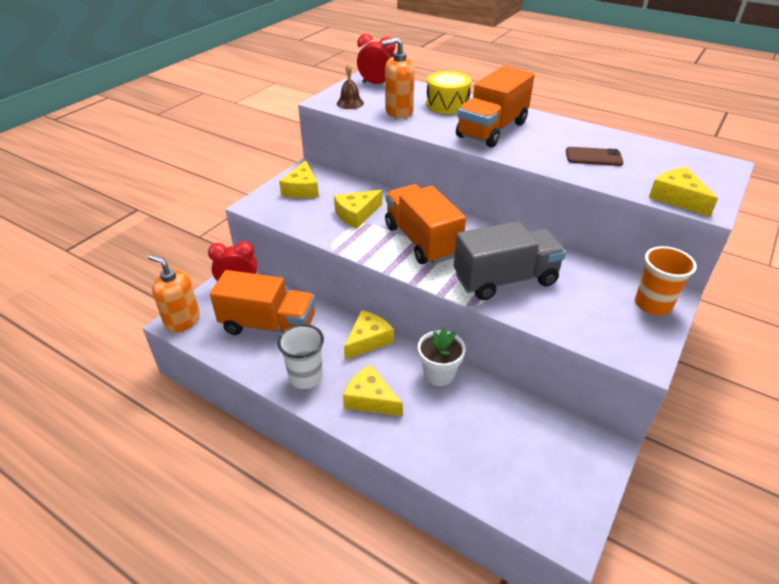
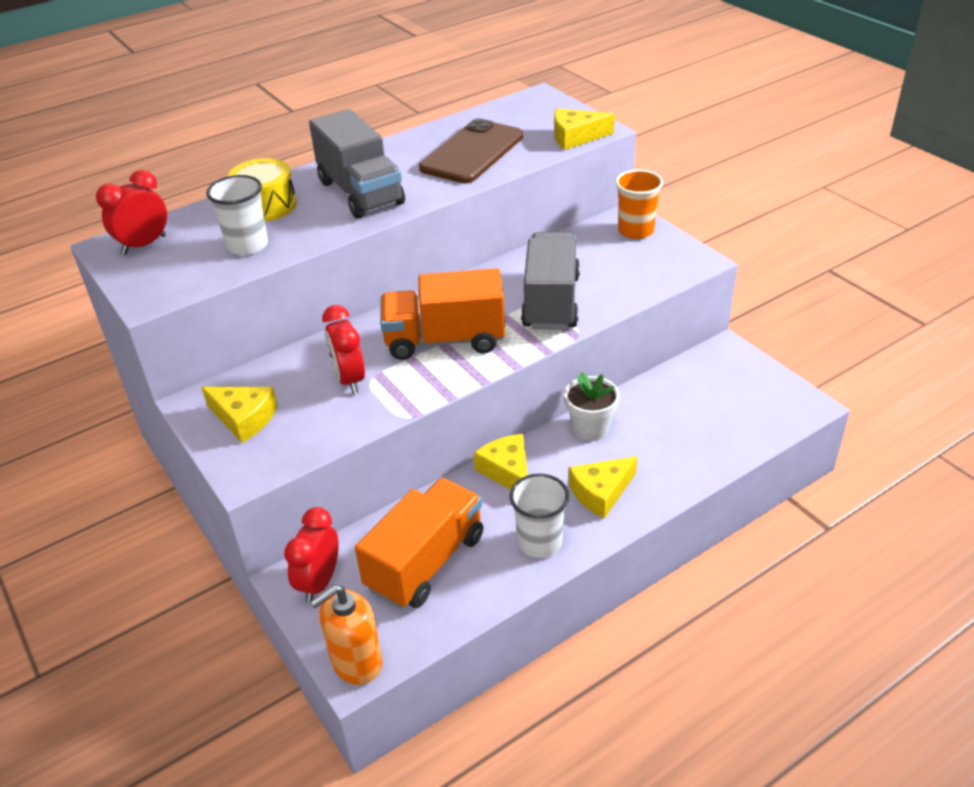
camera: 65 degrees left, 0 degrees up
yellow cheese [334,190,382,228] -> red clock [322,305,365,394]
brown bell [337,63,364,109] -> none
orange soap dispenser [382,38,415,118] -> white cup [206,175,268,255]
orange truck [456,66,535,147] -> grey truck [309,109,405,219]
brown phone [566,147,624,166] -> brown phone [419,119,523,184], size x1.86

